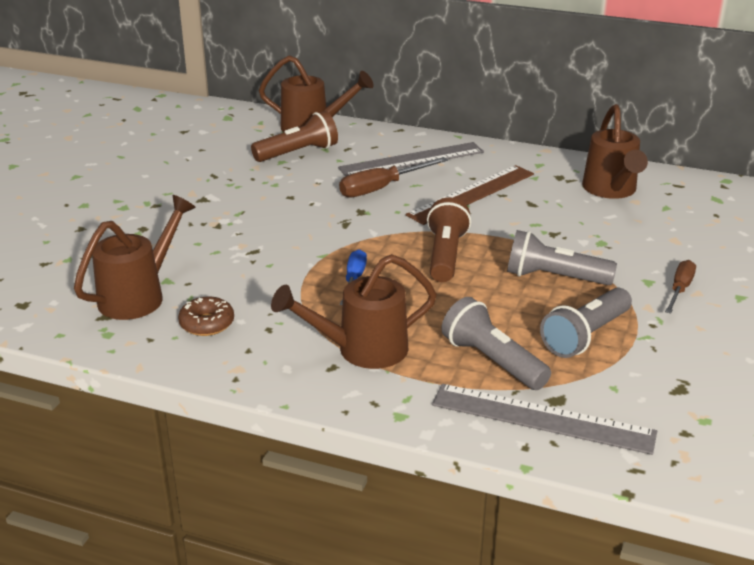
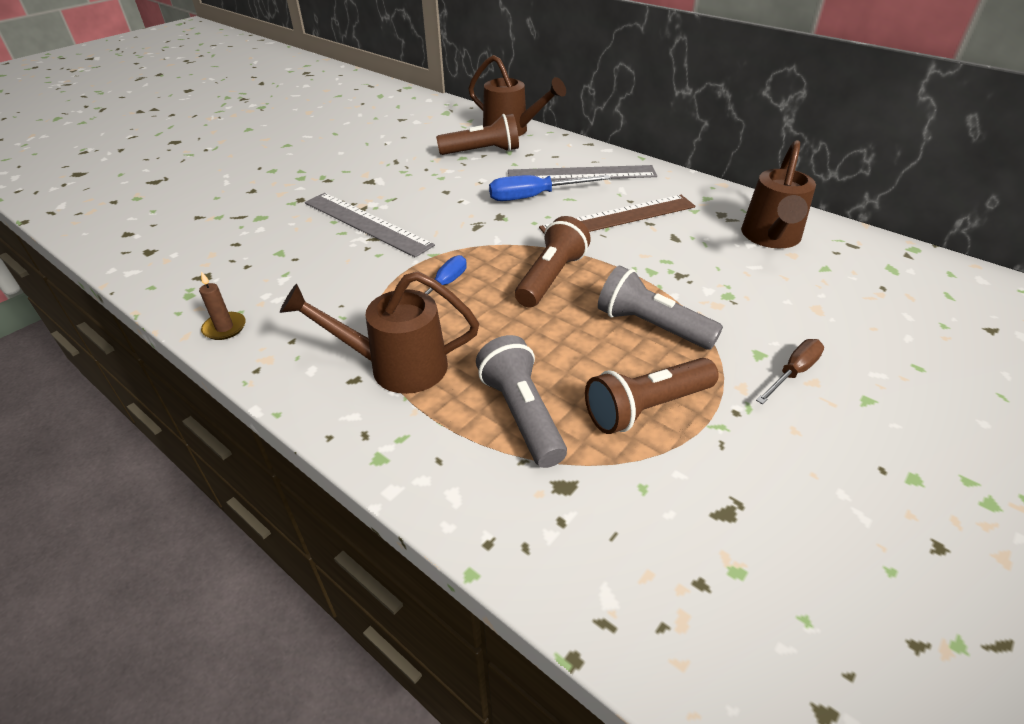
camera: 20 degrees right, 10 degrees up
brown watering can [74,195,196,320] -> none
brown donut [178,297,234,336] -> none
brown screwdriver [339,157,448,198] -> blue screwdriver [489,175,611,201]
grey ruler [432,384,657,455] -> grey ruler moved to [305,193,435,258]
grey flashlight [540,287,632,358] -> brown flashlight [585,358,719,434]
none -> brown candle [199,271,246,340]

